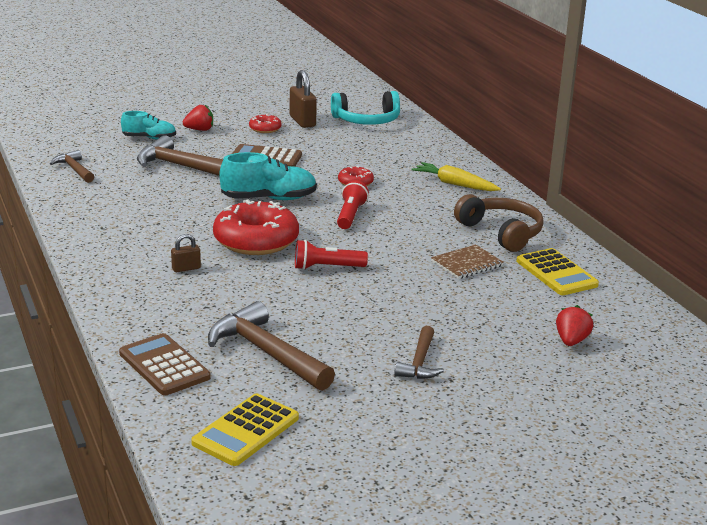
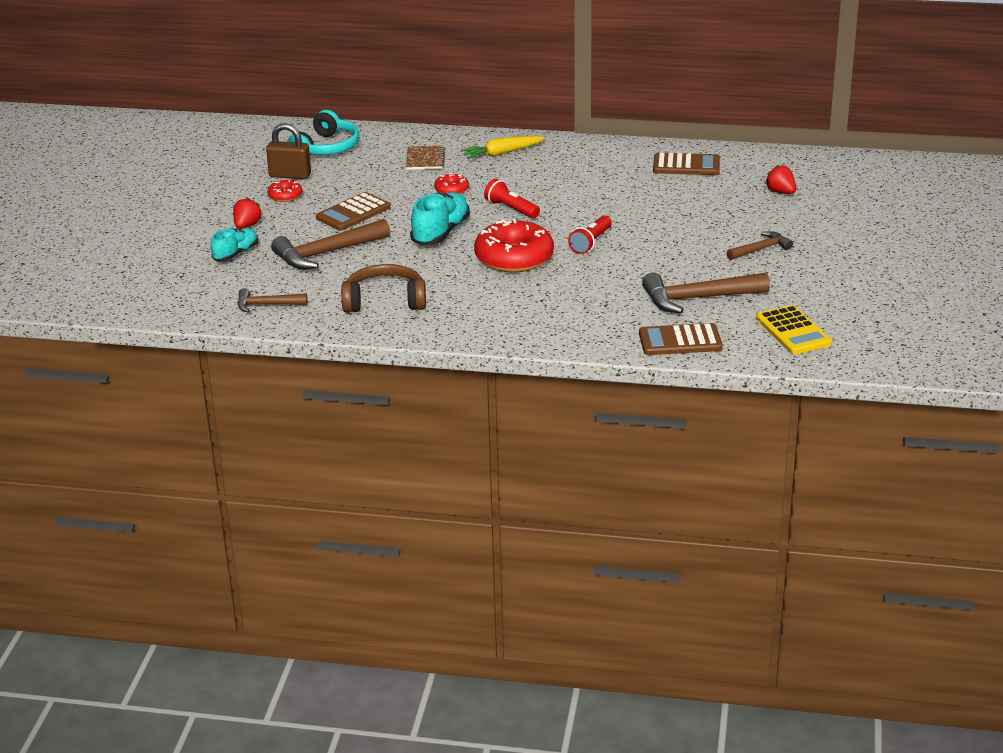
camera: 55 degrees left, 5 degrees up
brown padlock [171,234,201,272] -> none
brown hammer [394,326,444,379] -> brown hammer turned 75 degrees counterclockwise [727,231,793,260]
brown notebook [431,245,504,279] -> brown notebook moved to [406,146,445,170]
brown headphones [454,194,544,252] -> brown headphones moved to [341,264,426,313]
yellow calculator [516,248,599,295] -> brown calculator [653,153,720,175]

